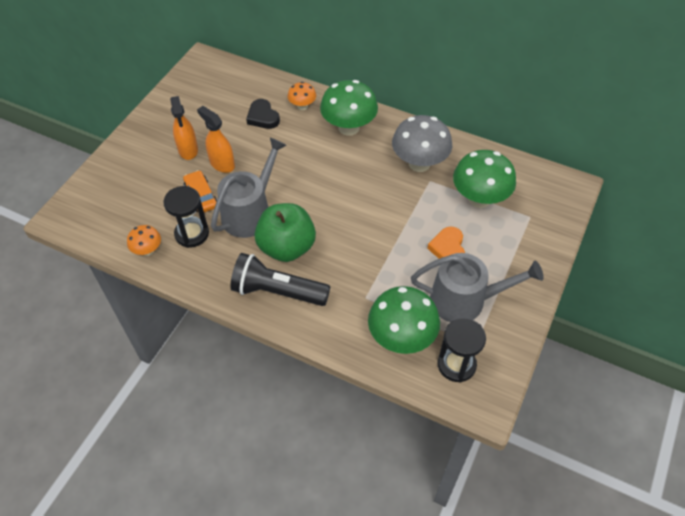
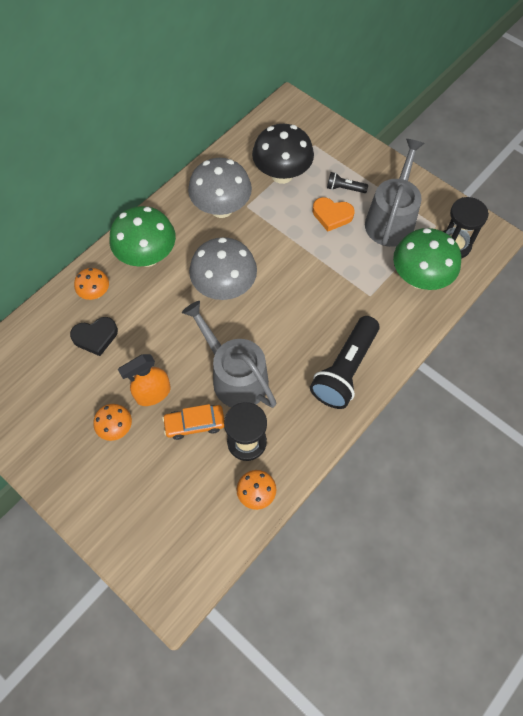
camera: 75 degrees left, 10 degrees up
orange spray bottle [170,96,198,160] -> orange mushroom [93,404,132,441]
green apple [254,203,316,262] -> none
green mushroom [453,150,516,208] -> black mushroom [252,124,314,184]
none -> grey mushroom [189,237,257,300]
none -> black flashlight [327,172,368,193]

